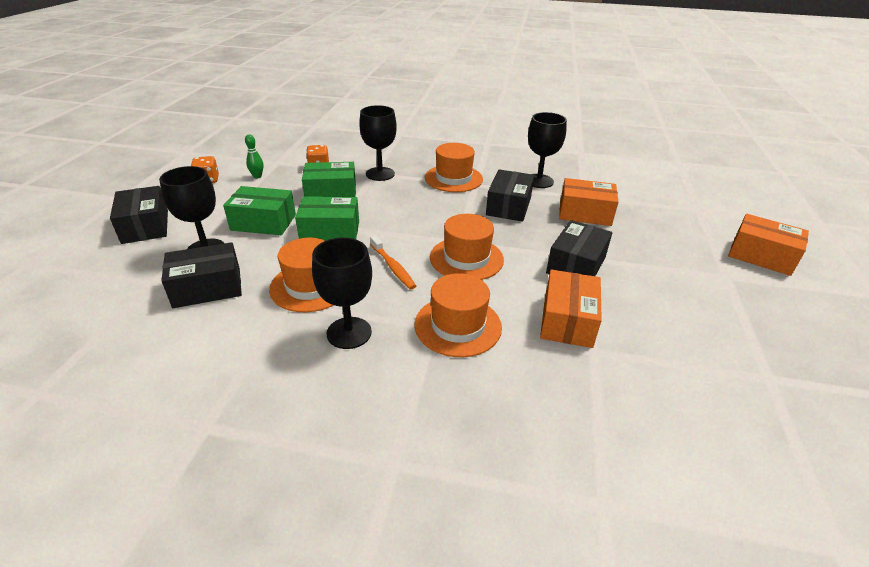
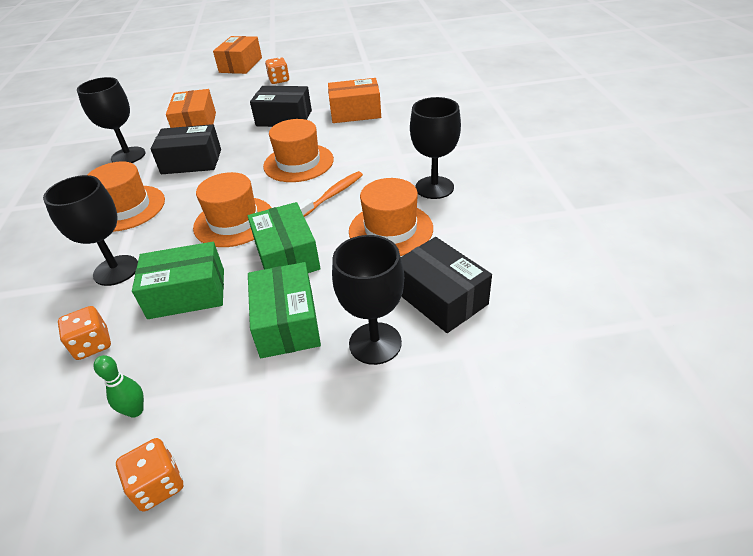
camera: 105 degrees left, 5 degrees up
black box [110,186,168,244] -> none
green box [302,162,356,197] -> green box turned 75 degrees counterclockwise [132,242,224,319]
orange hat [414,273,502,357] -> orange hat moved to [193,172,272,247]
none -> orange dice [265,57,289,84]

